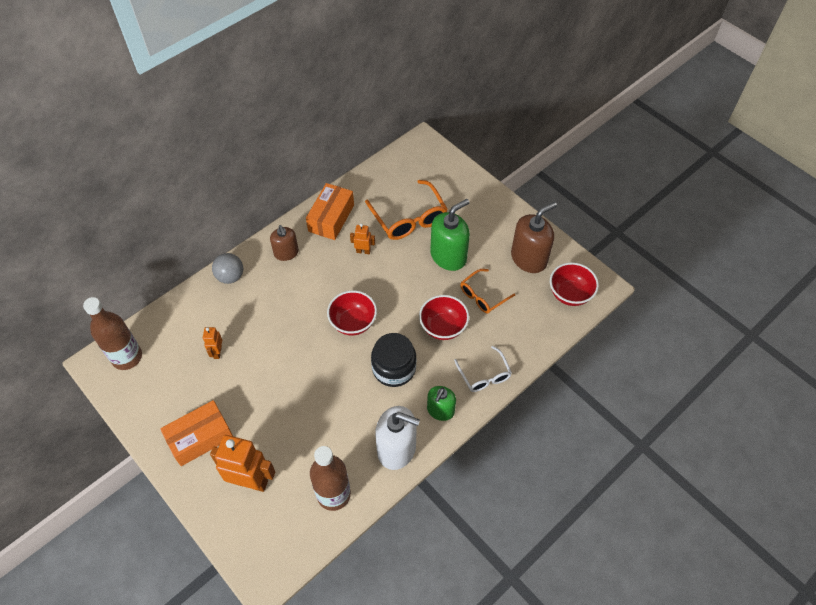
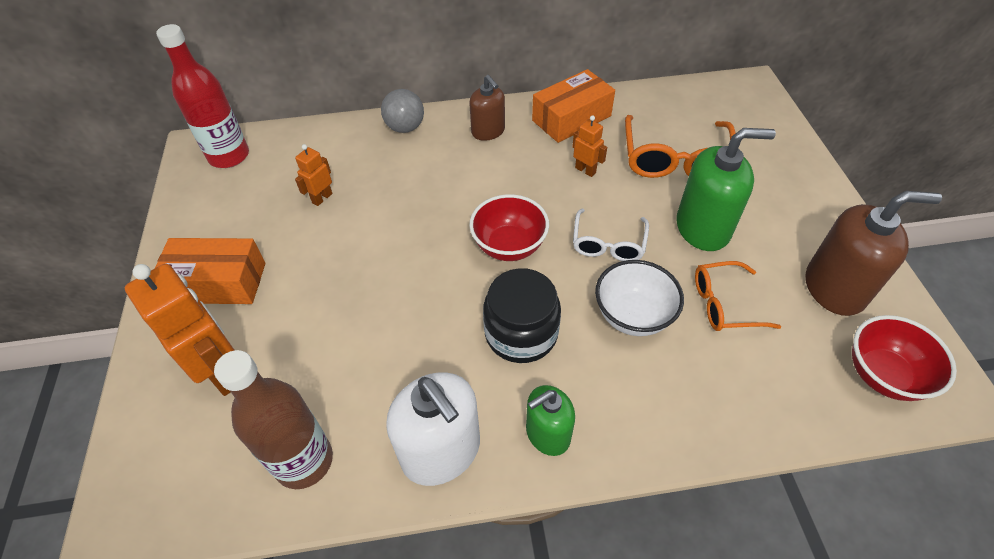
camera: 35 degrees right, 5 degrees down
brown bottle [83,297,142,370] -> red bottle [156,24,249,168]
brown soap dispenser [270,225,299,261] -> brown soap dispenser turned 45 degrees counterclockwise [469,75,505,141]
red bowl [419,295,469,340] -> white bowl [595,260,684,336]
white glasses [454,346,512,392] -> white glasses moved to [573,209,649,261]

